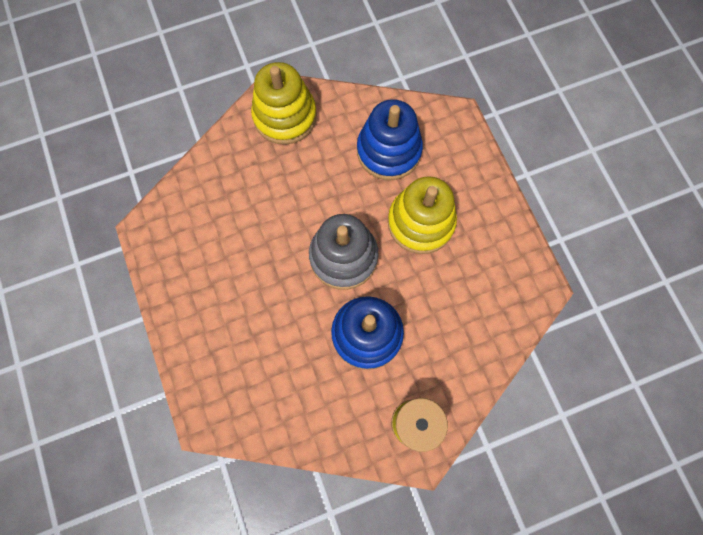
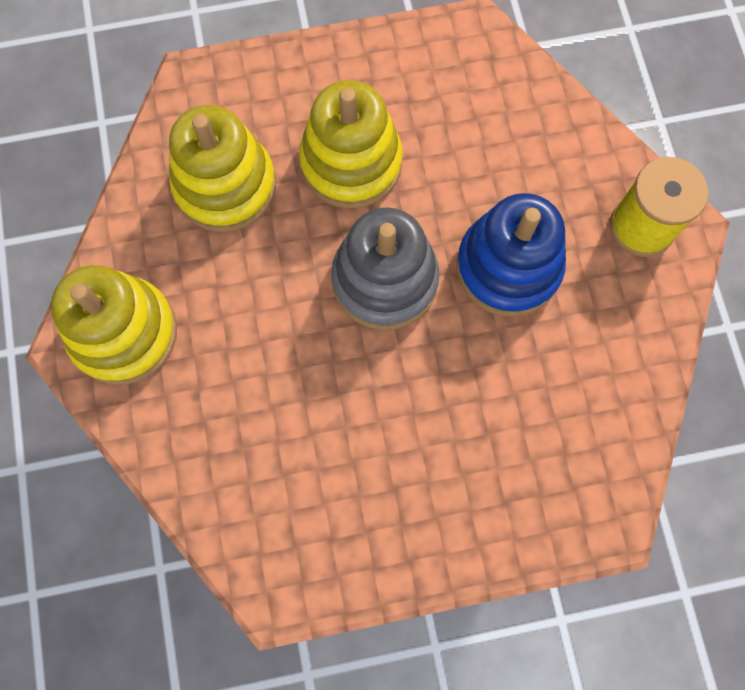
camera: 80 degrees left, 0 degrees up
blue stacking toy [357,99,423,180] -> yellow stacking toy [169,105,276,232]

